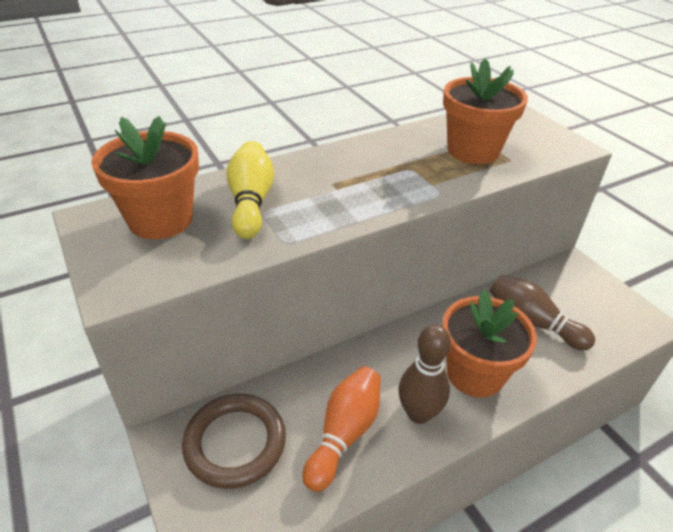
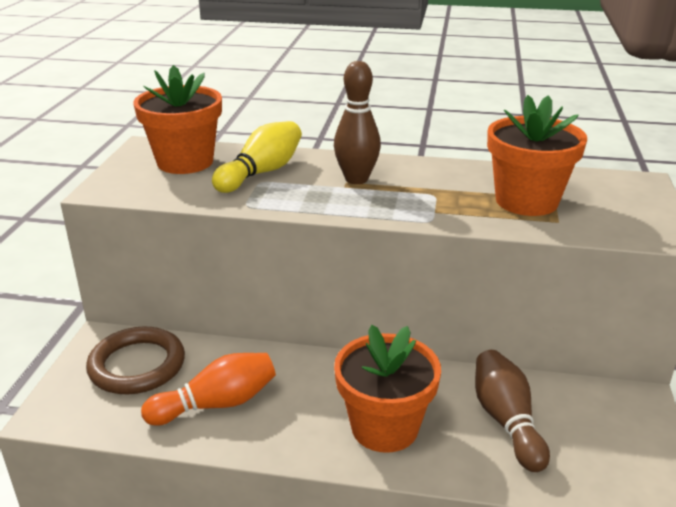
camera: 40 degrees right, 10 degrees down
brown bowling pin [398,324,451,424] -> brown bowling pin moved to [334,61,381,184]

